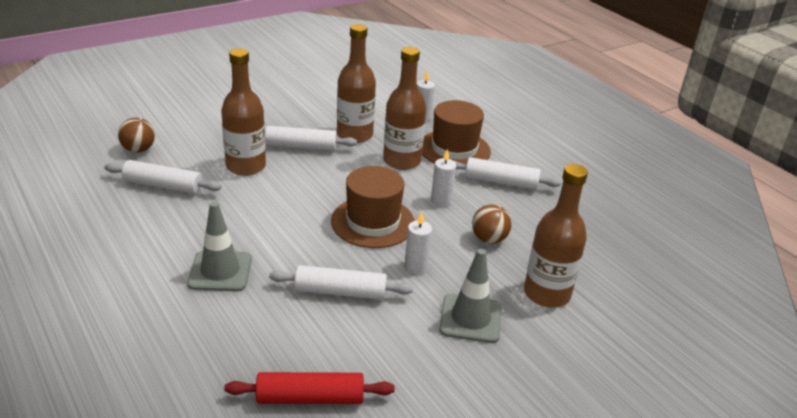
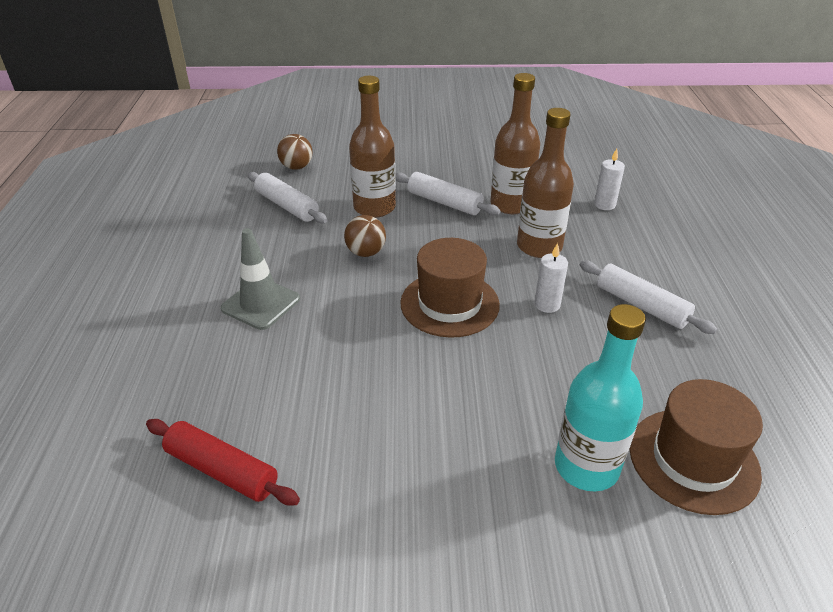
camera: 35 degrees right, 5 degrees up
white rolling pin [269,265,413,300] -> none
white candle [404,212,432,274] -> none
brown hat [422,100,491,165] -> brown hat moved to [629,379,763,515]
grey traffic cone [439,249,501,343] -> none
brown ball [472,205,511,244] -> brown ball moved to [344,215,386,257]
brown bottle [524,164,588,308] -> turquoise bottle [555,304,646,491]

